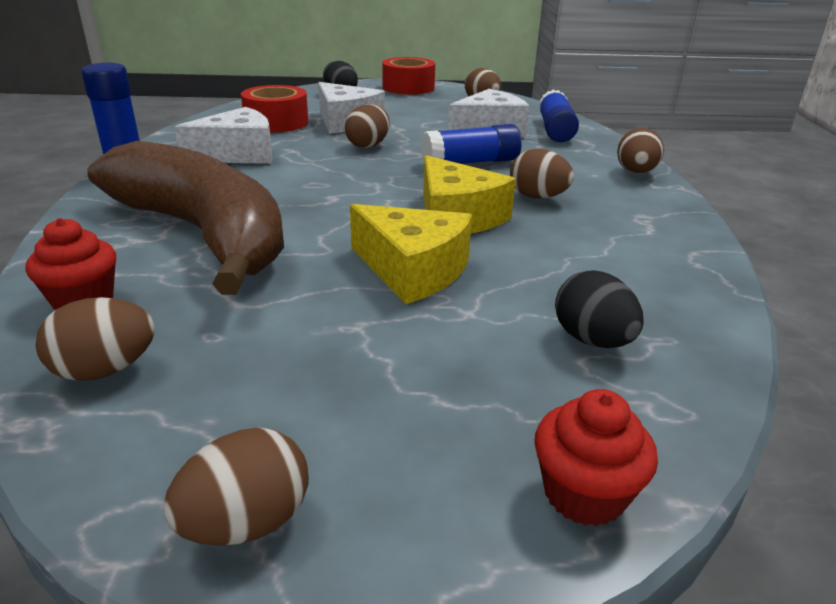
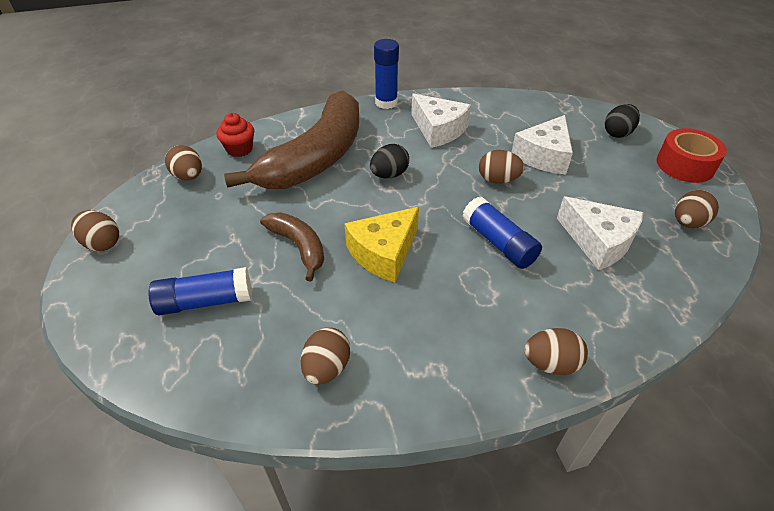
camera: 75 degrees right, 15 degrees up
red tape [241,85,308,132] -> none
yellow cheese [350,204,472,304] -> brown banana [260,212,324,281]
brown egg [510,148,574,199] -> brown egg moved to [301,328,350,385]
red cupcake [534,389,658,526] -> none
blue glue stick [539,90,579,142] -> blue glue stick moved to [148,267,252,315]
black egg [555,270,644,348] -> black egg moved to [370,144,409,179]

